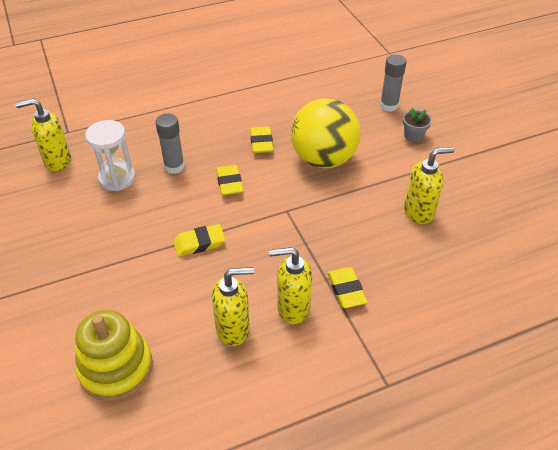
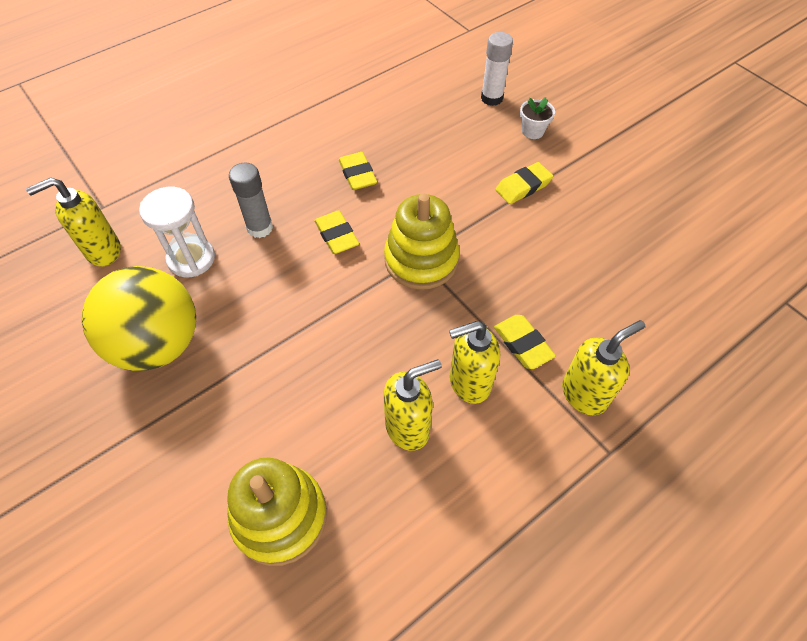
camera: 15 degrees left, 10 degrees up
yellow eraser [173,224,225,257] -> yellow eraser moved to [495,162,553,204]
yellow ball [291,98,360,168] -> yellow ball moved to [82,266,196,371]
grey glue stick [380,54,407,112] -> white glue stick [481,32,513,106]
grey flower pot [403,108,432,142] -> white flower pot [520,97,555,139]
yellow soap dispenser [404,147,455,224] -> yellow soap dispenser moved to [562,320,645,415]
none -> yellow stacking toy [384,194,460,290]

